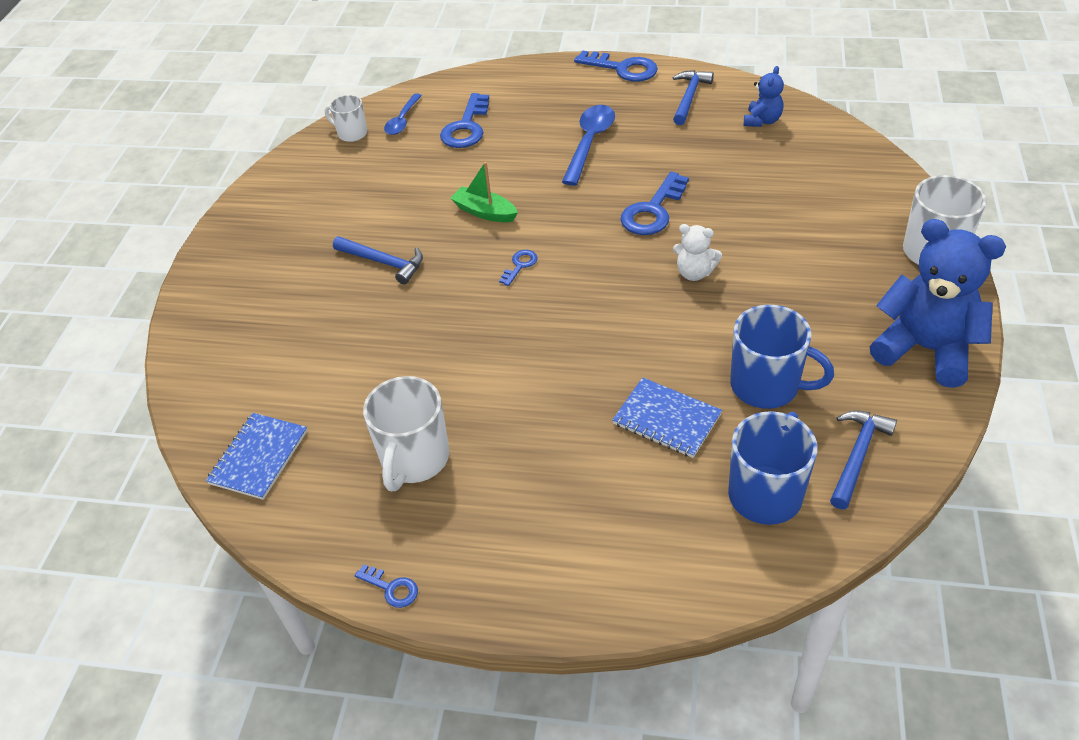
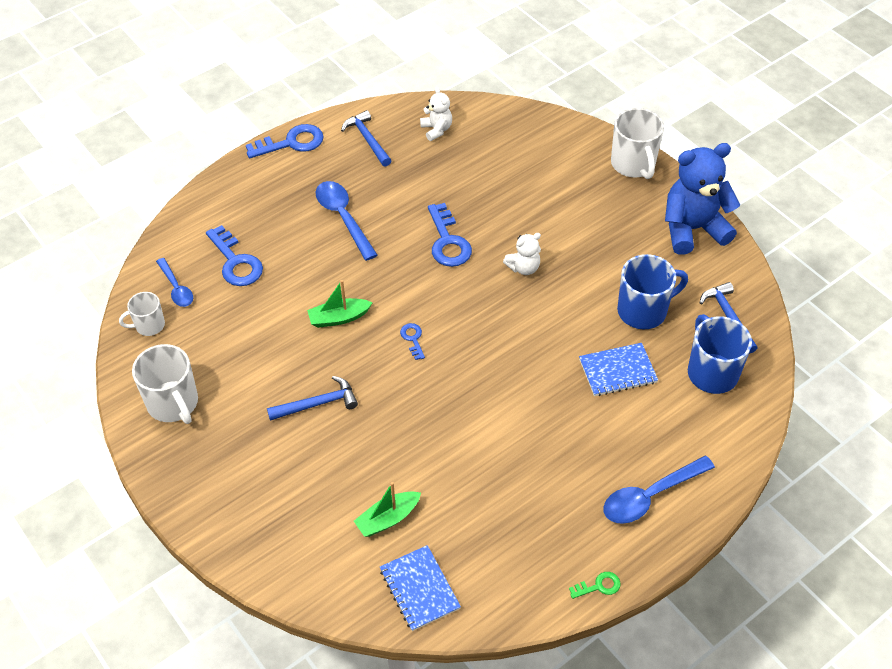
camera: 50 degrees left, 5 degrees up
blue key [354,564,418,608] -> green key [569,572,621,599]
white mug [363,376,449,491] -> white mug moved to [132,344,198,424]
blue teddy bear [744,66,784,127] -> white teddy bear [420,87,452,141]
none -> green boat [354,482,421,537]
none -> blue spoon [604,456,715,524]

